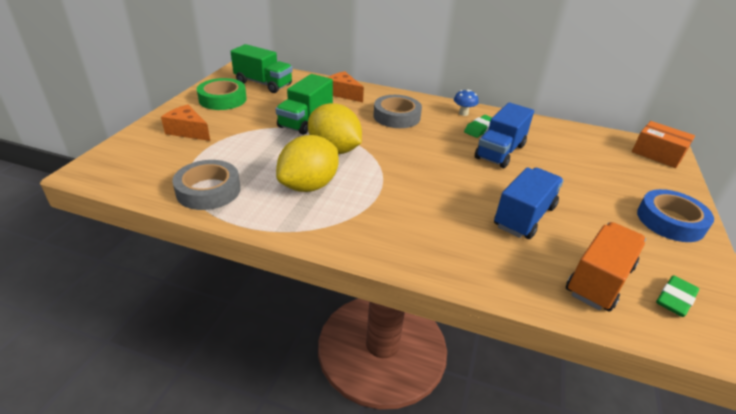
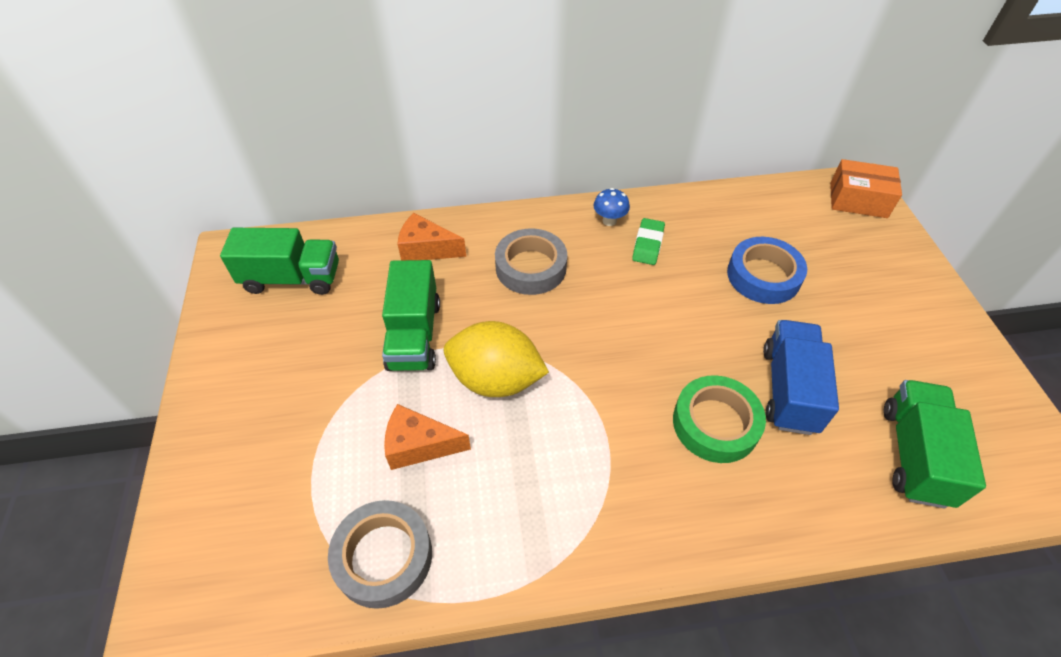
camera: 25 degrees left, 15 degrees up
orange cheese [161,104,210,141] -> orange cheese moved to [384,404,471,470]
green tape [197,78,247,110] -> green tape moved to [673,375,766,463]
yellow lemon [276,135,339,192] -> none
blue truck [475,102,534,168] -> none
orange truck [566,222,646,311] -> green truck [884,380,986,508]
blue tape [637,189,714,242] -> blue tape moved to [727,237,807,304]
green eraser [656,275,699,317] -> none

